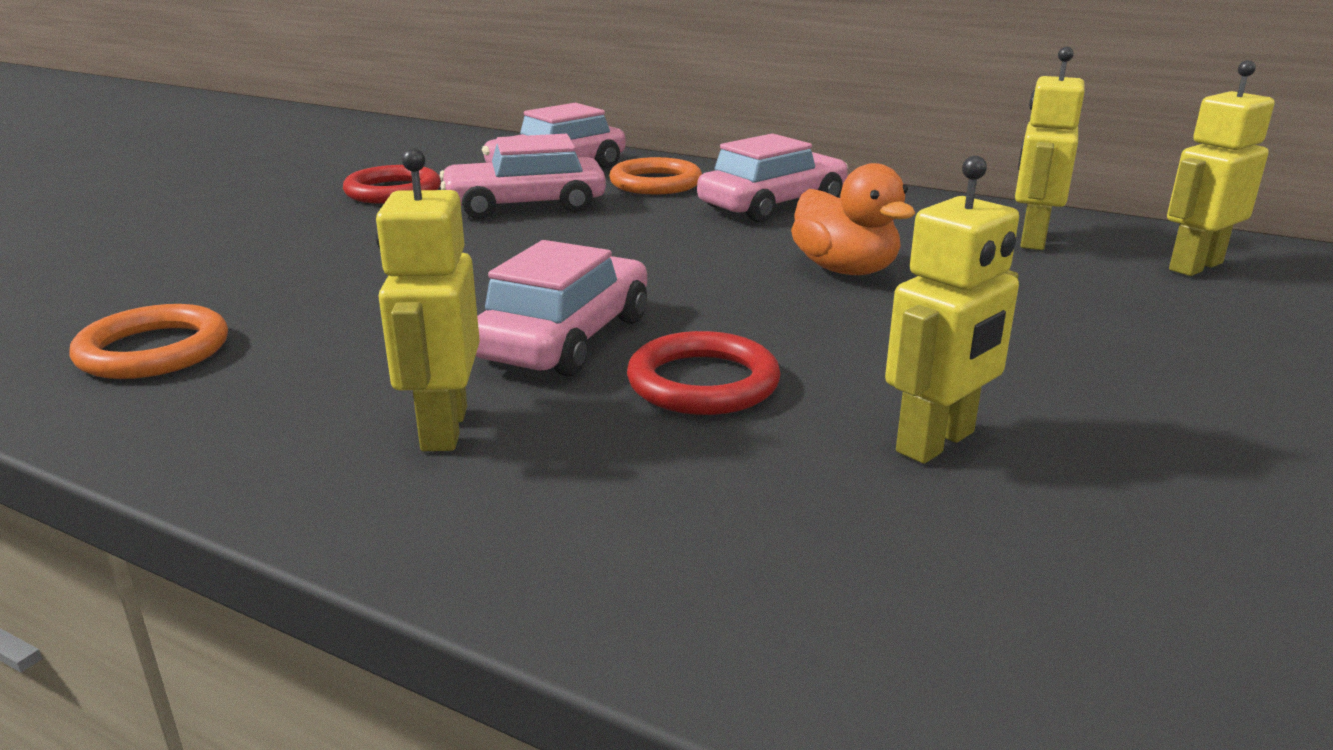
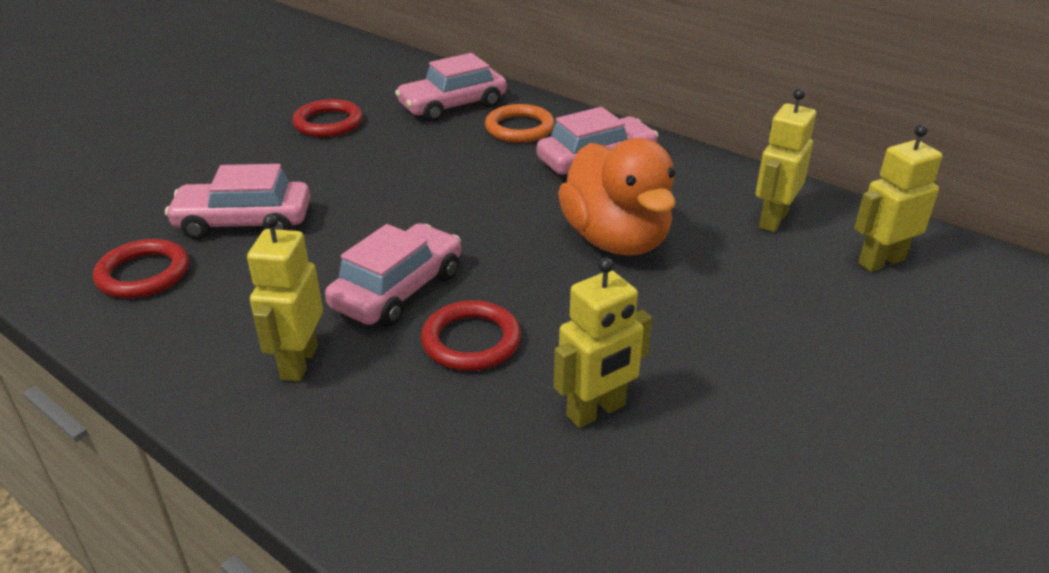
camera: 10 degrees right, 10 degrees up
orange ring [69,304,228,379] -> red ring [93,239,189,298]
pink car [440,134,606,219] -> pink car moved to [165,164,310,239]
orange duck [791,163,915,275] -> orange duck [558,138,676,256], size x1.52

